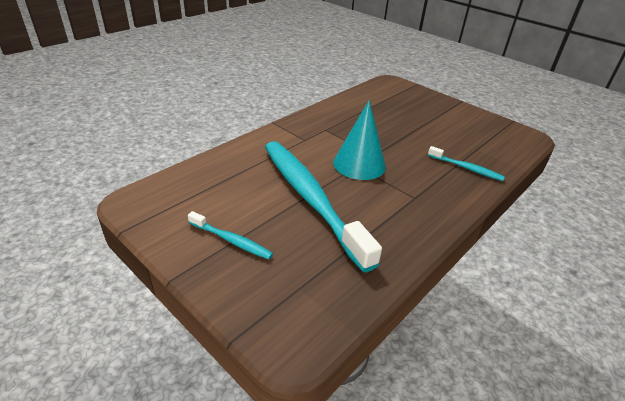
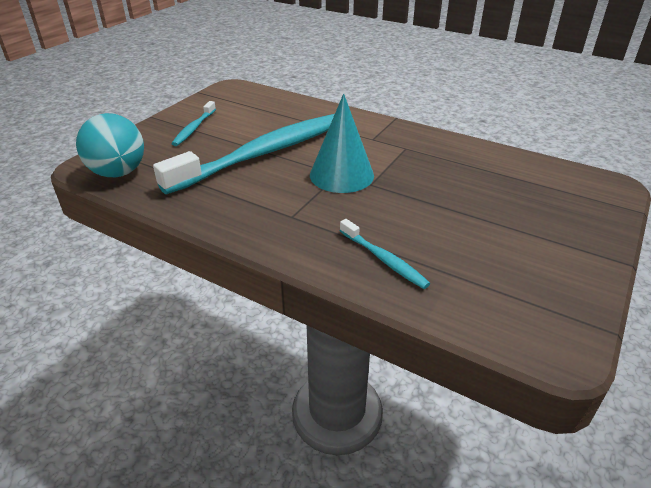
camera: 80 degrees right, 0 degrees up
turquoise toothbrush [428,146,505,181] -> turquoise toothbrush turned 60 degrees counterclockwise [340,219,430,289]
none -> turquoise ball [76,113,144,177]

